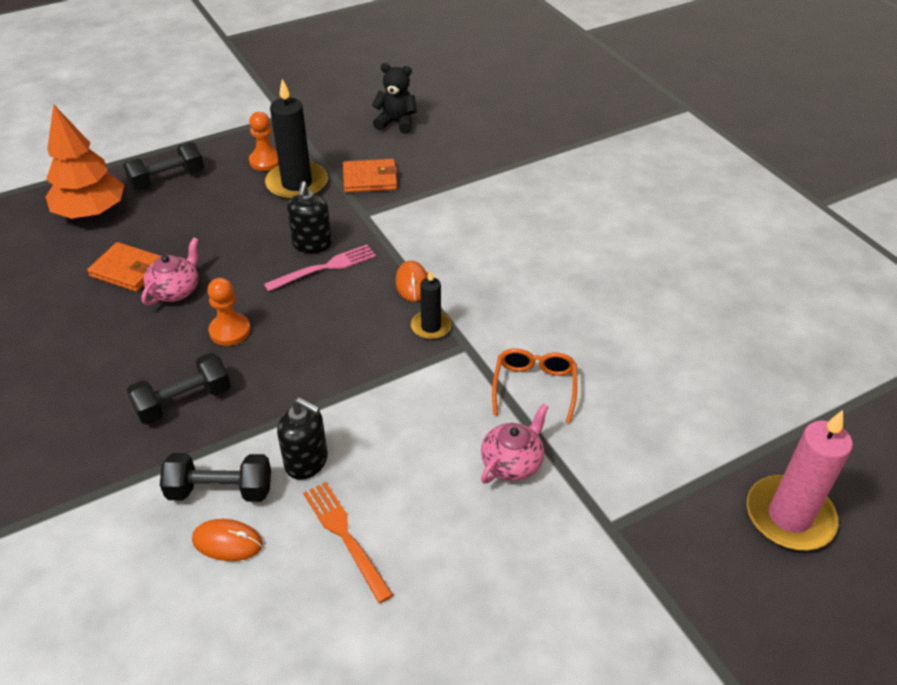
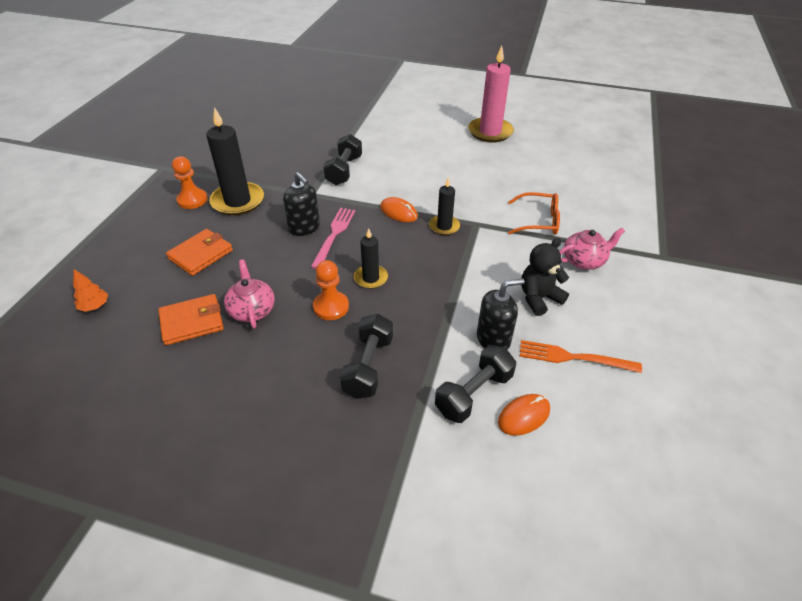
camera: 45 degrees left, 0 degrees up
orange tree [46,104,124,219] -> orange tree [73,269,108,312], size x0.41
black dumbbell [123,142,204,190] -> black dumbbell moved to [323,134,362,185]
orange wallet [343,159,398,193] -> orange wallet moved to [166,229,233,276]
black teddy bear [372,63,417,134] -> black teddy bear moved to [521,238,569,316]
pink teapot [481,404,549,484] -> pink teapot turned 75 degrees clockwise [559,228,625,270]
orange glasses [492,348,577,423] -> orange glasses turned 135 degrees clockwise [508,192,560,235]
pink candle [747,410,853,550] -> pink candle moved to [468,46,514,143]
none -> black candle [354,228,388,289]

